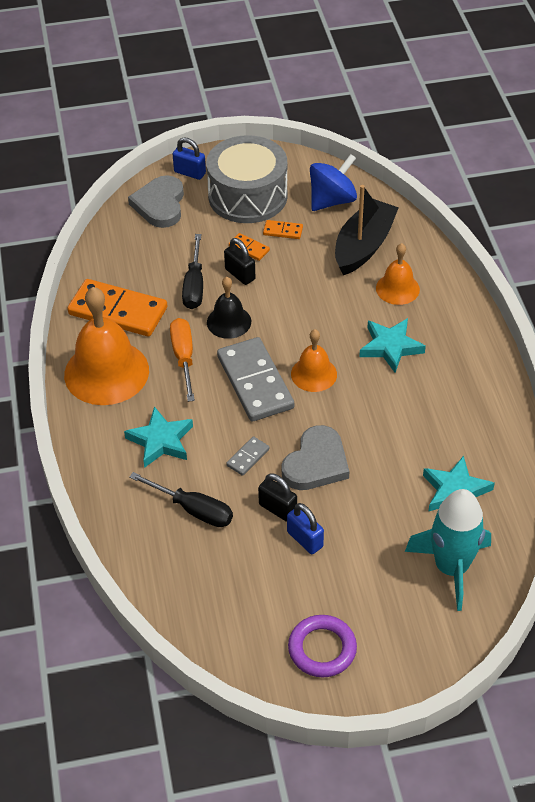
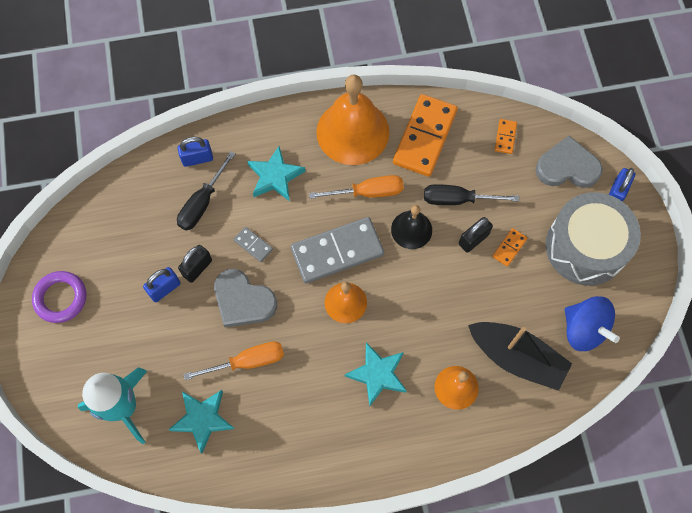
camera: 90 degrees right, 20 degrees up
orange domino [263,220,303,239] -> orange domino moved to [495,119,517,154]
none -> blue padlock [178,137,213,167]
none -> orange screwdriver [183,341,284,380]

